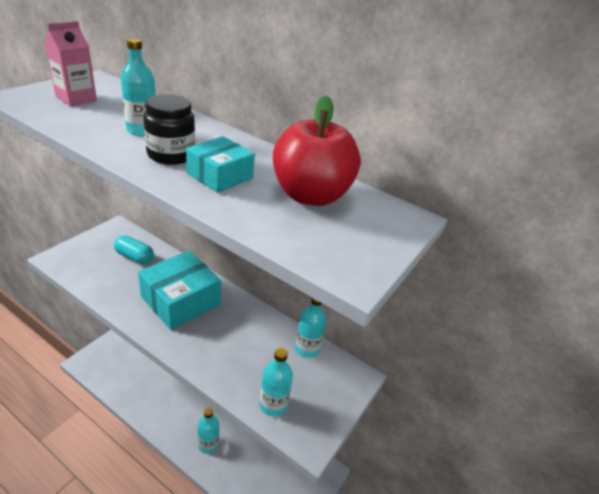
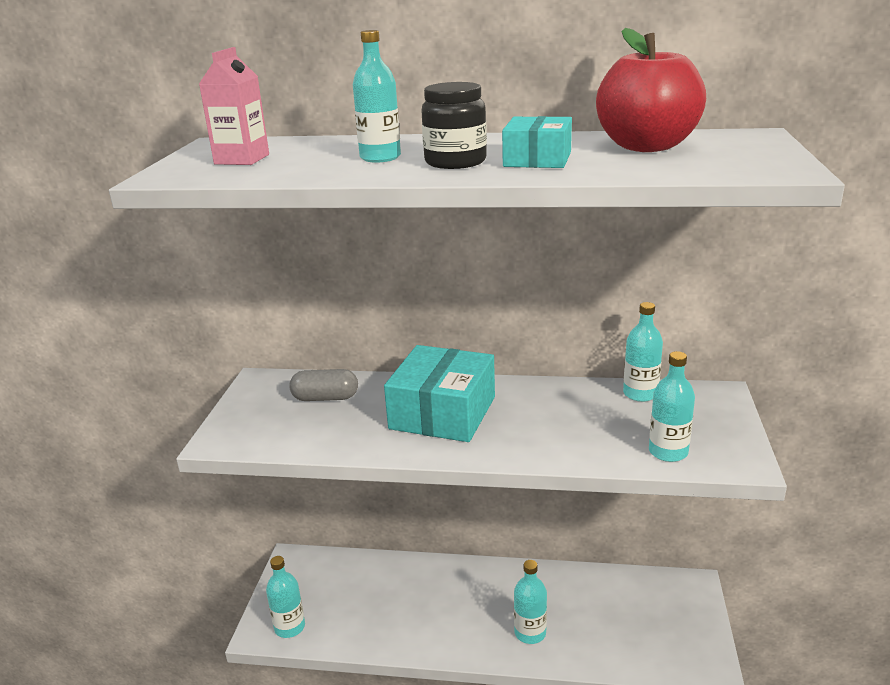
camera: 20 degrees left, 10 degrees down
turquoise capsule [114,235,154,264] -> grey capsule [289,369,358,401]
none -> turquoise bottle [266,556,305,638]

